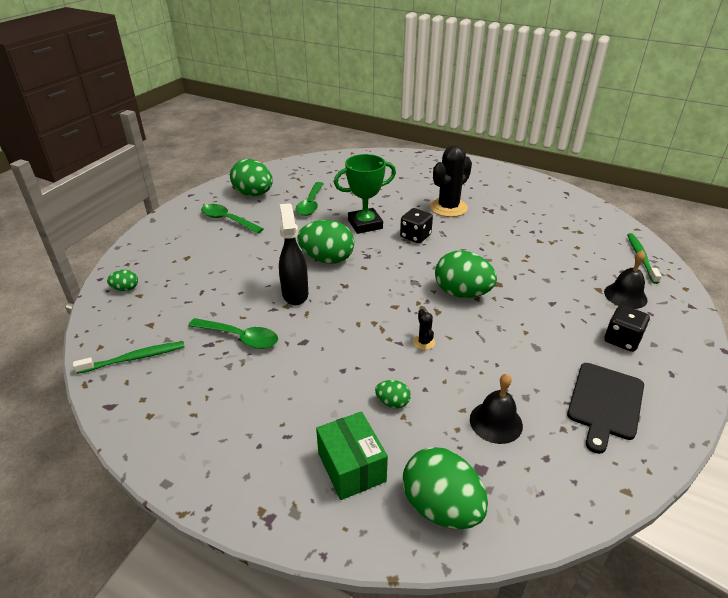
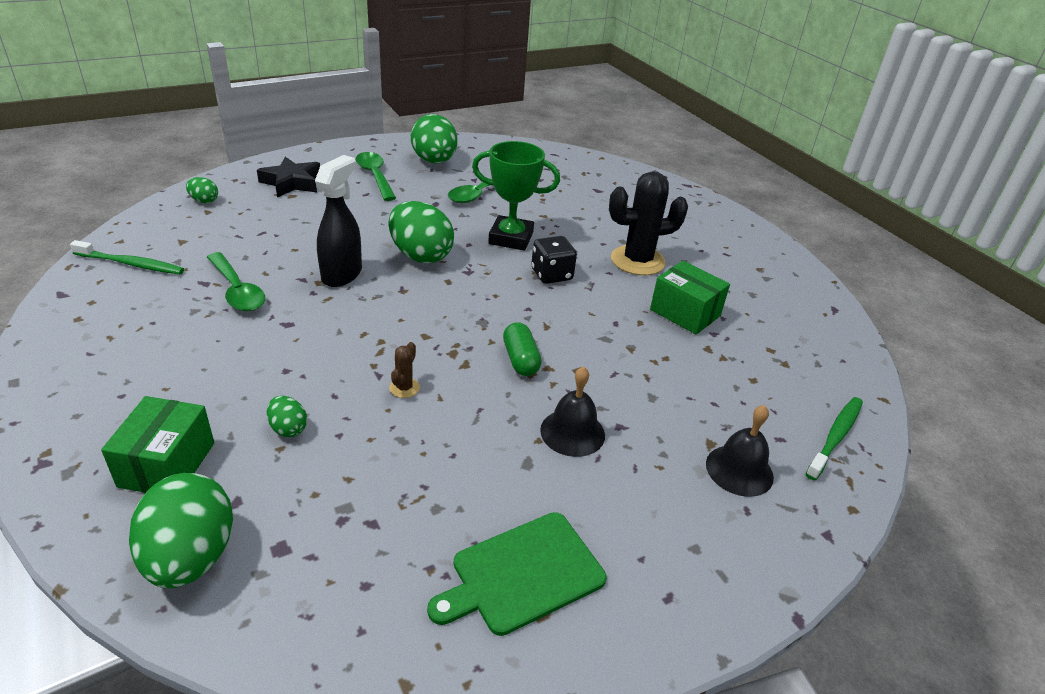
camera: 30 degrees right, 0 degrees up
black cactus [413,309,435,350] -> brown cactus [389,342,420,398]
green egg [435,251,497,298] -> green capsule [503,322,542,376]
black bell [470,374,523,444] -> black bell moved to [540,366,605,457]
black cutting board [567,363,644,454] -> green cutting board [427,512,607,636]
black dice [604,305,650,352] -> none
none -> black star [257,157,320,197]
none -> green box [650,261,730,335]

